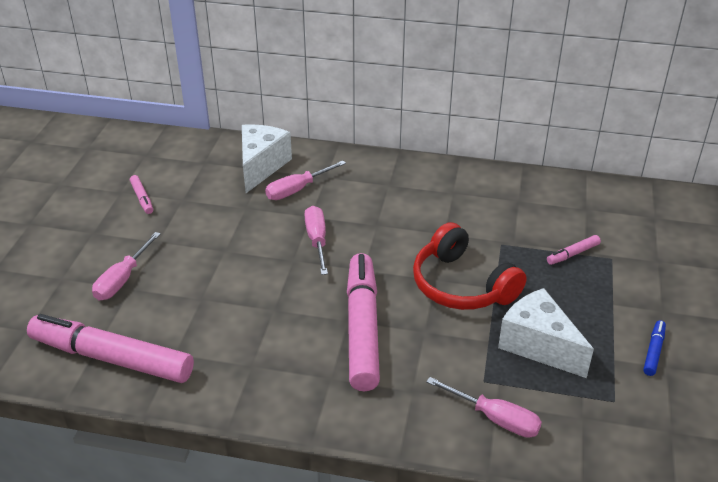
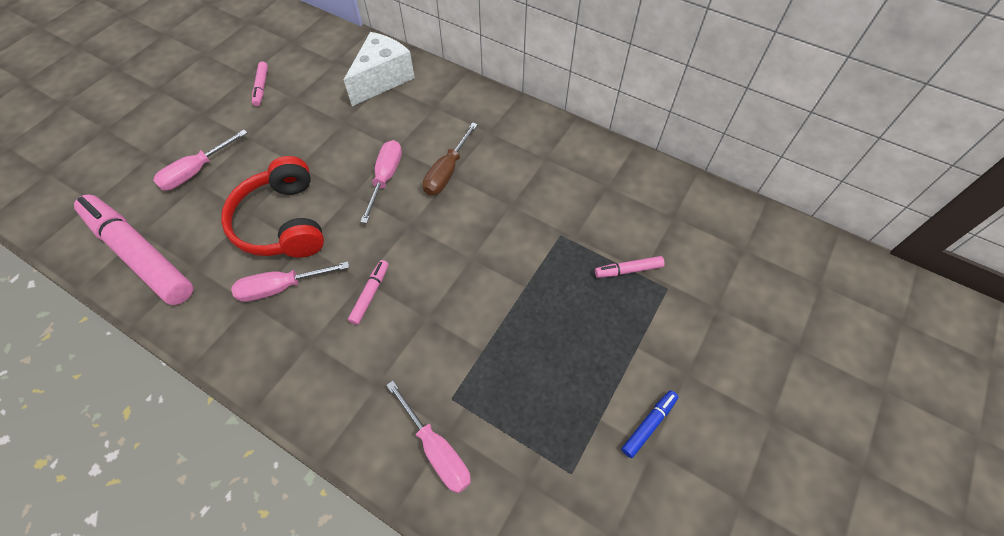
camera: 20 degrees right, 20 degrees up
pink screwdriver [265,160,346,200] -> pink screwdriver moved to [231,262,349,302]
pink marker [347,253,380,391] -> pink marker [348,260,389,325], size x0.41
red headphones [413,222,527,310] -> red headphones moved to [221,156,324,258]
white cheese [498,288,594,378] -> none
none -> brown screwdriver [423,122,478,195]

